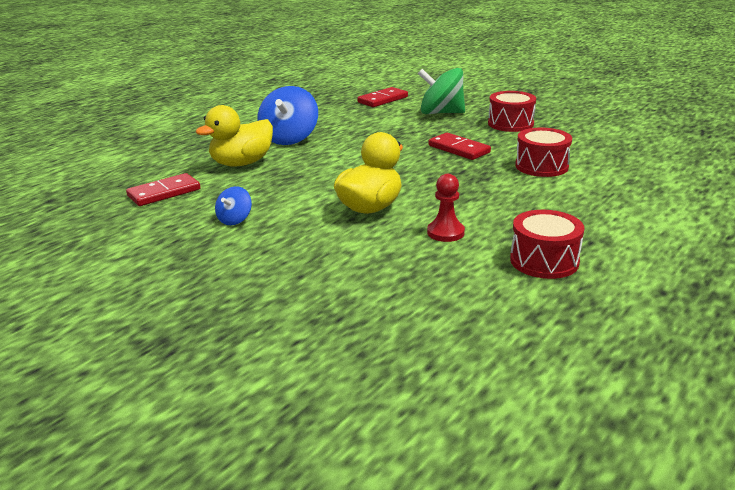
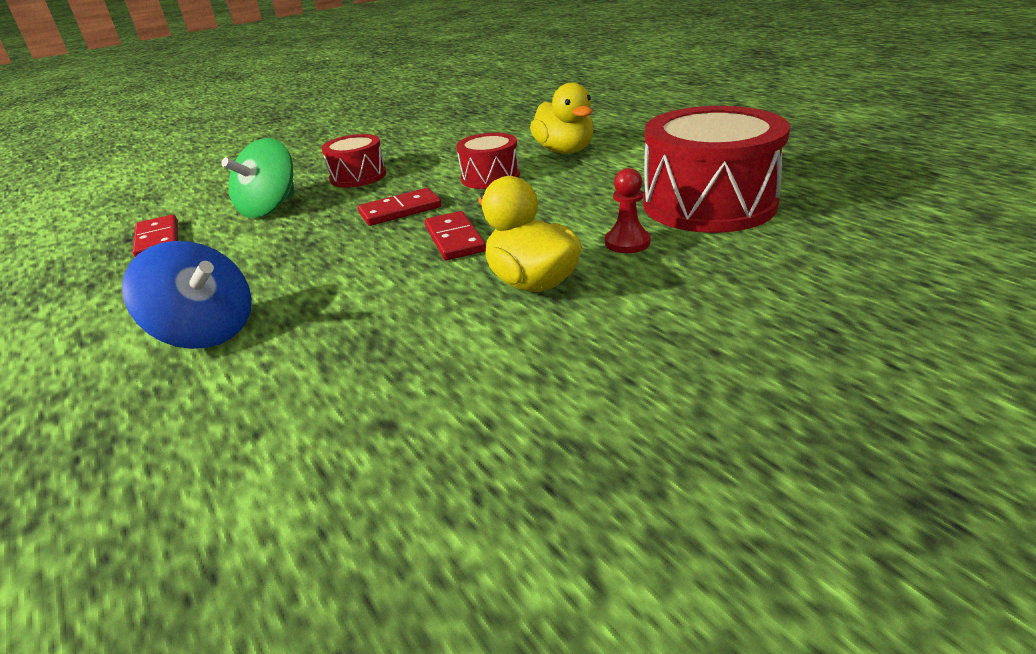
camera: 70 degrees left, 5 degrees up
red domino [126,173,201,206] -> red domino moved to [425,211,486,260]
yellow duck [195,105,273,167] -> yellow duck moved to [530,82,593,154]
blue spinning top [215,186,252,225] -> none
red drum [510,210,584,279] -> red drum [643,106,790,233], size x1.87

